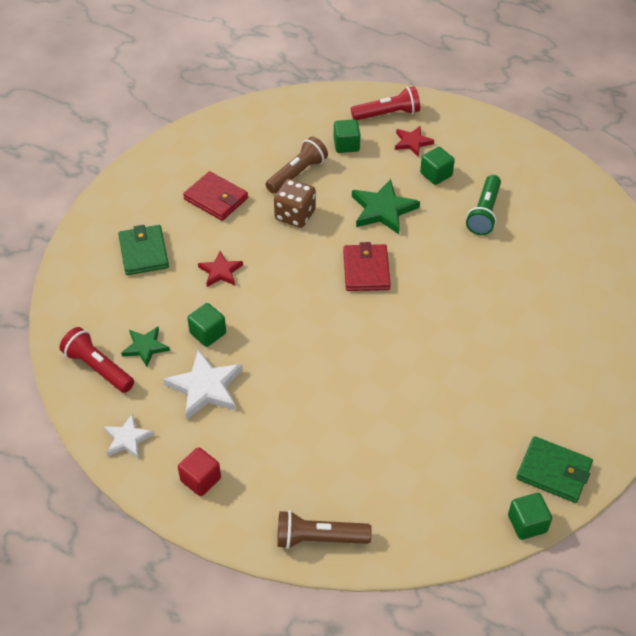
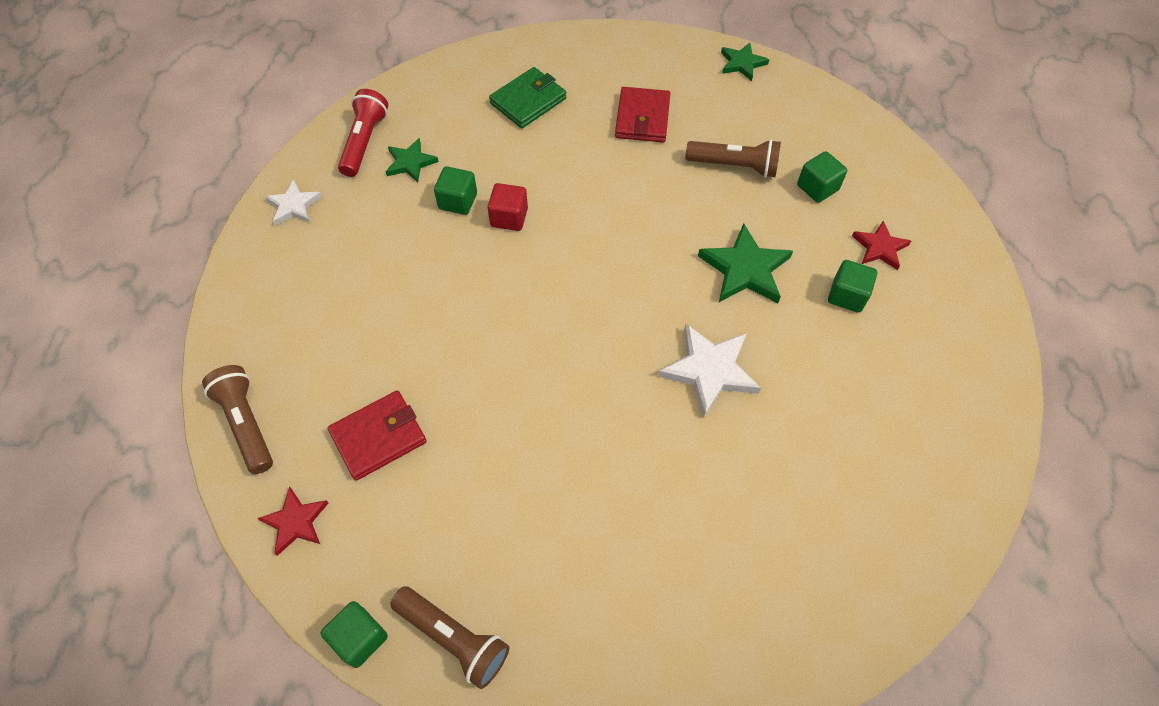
camera: 60 degrees right, 10 degrees up
white star [163,349,243,420] -> white star moved to [658,324,761,418]
red cube [178,447,221,496] -> red cube moved to [487,183,528,231]
red star [198,251,243,287] -> red star moved to [258,486,328,556]
brown dice [274,179,316,228] -> none
red wallet [343,242,391,291] -> red wallet moved to [328,391,426,481]
red flashlight [351,86,420,120] -> none
green flashlight [466,175,501,235] -> none
green wallet [516,436,593,503] -> brown flashlight [390,586,510,689]
none -> green star [721,43,769,81]

